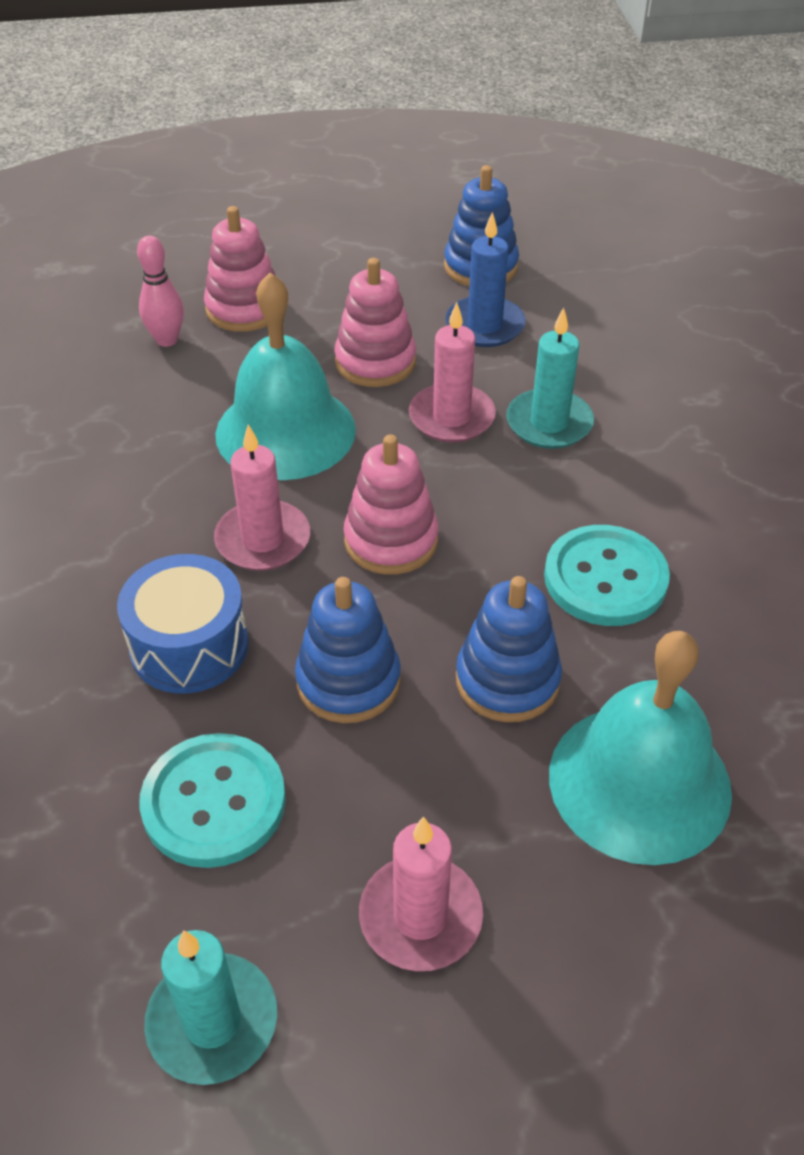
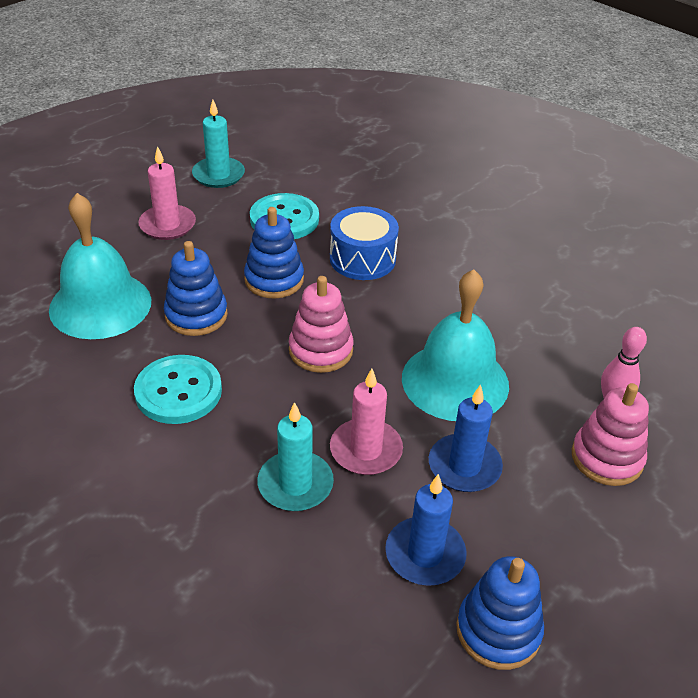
camera: 140 degrees right, 5 degrees down
pink candle [214,424,310,571] -> none
pink stacking toy [335,258,416,387] -> blue candle [429,385,503,492]

